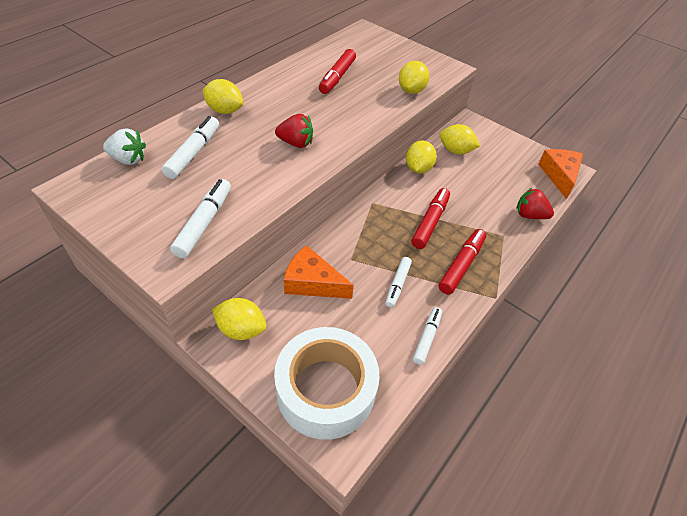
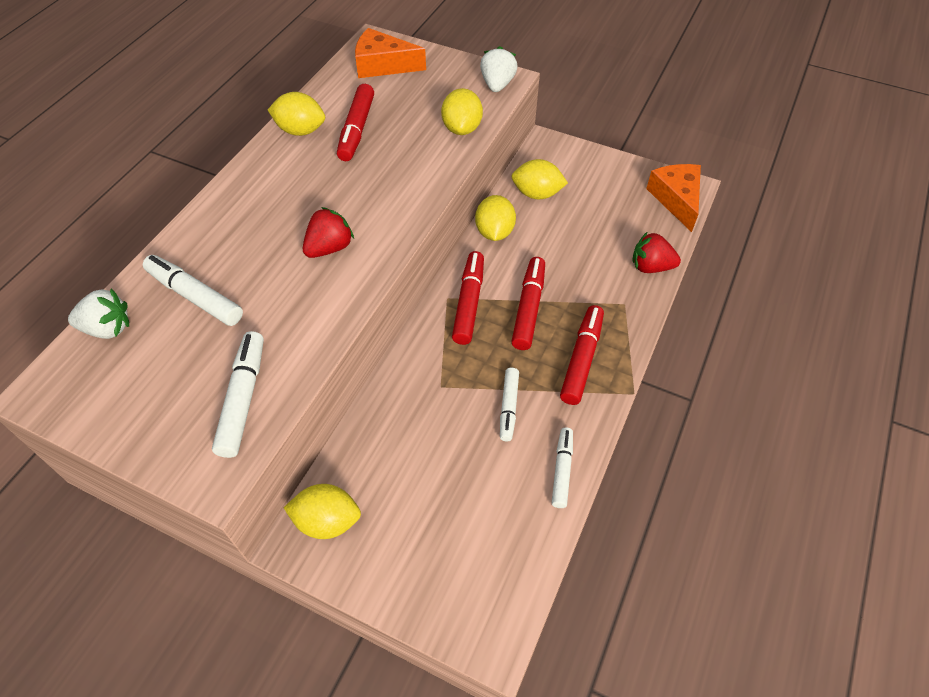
camera: 10 degrees left, 5 degrees up
white marker [162,116,219,179] -> white marker turned 60 degrees counterclockwise [143,255,243,326]
yellow lemon [202,79,243,114] -> yellow lemon moved to [268,92,325,136]
white tape [274,327,380,440] -> none
red strawberry [275,114,313,148] -> red strawberry turned 45 degrees counterclockwise [303,207,354,258]
orange cheese [283,245,354,299] -> orange cheese moved to [355,28,426,78]
none -> red marker [452,251,484,345]
none -> white strawberry [480,46,518,92]

